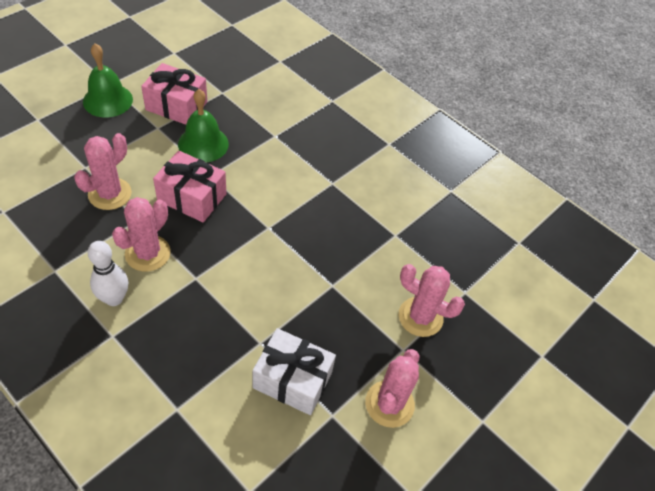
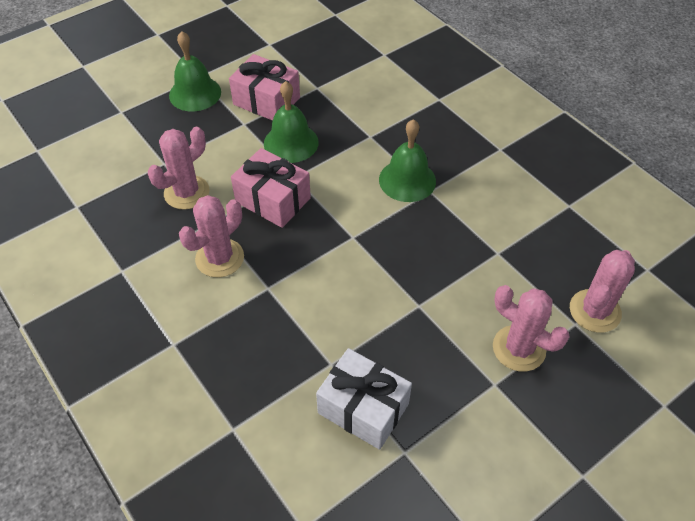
camera: 15 degrees right, 0 degrees up
white bowling pin [88,241,129,306] -> none
pink cactus [365,349,420,428] -> pink cactus moved to [570,250,635,333]
none -> green bell [379,119,436,202]

